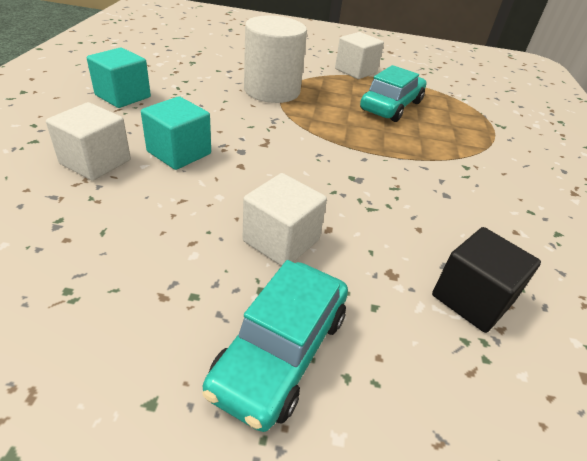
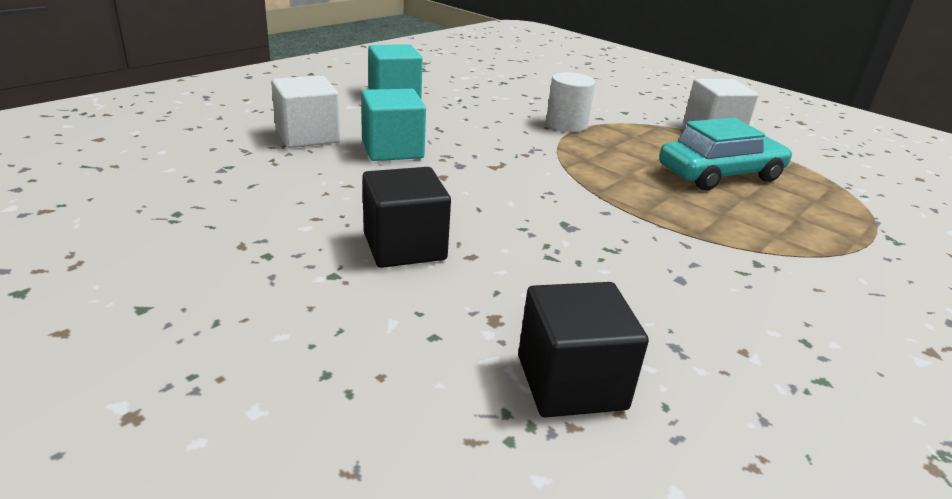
camera: 35 degrees right, 10 degrees down
turquoise car [202,260,348,432] -> none
white cube [243,173,327,266] -> black cube [362,167,451,268]
white cylinder [244,16,307,103] -> white cylinder [546,72,595,132], size x0.57

